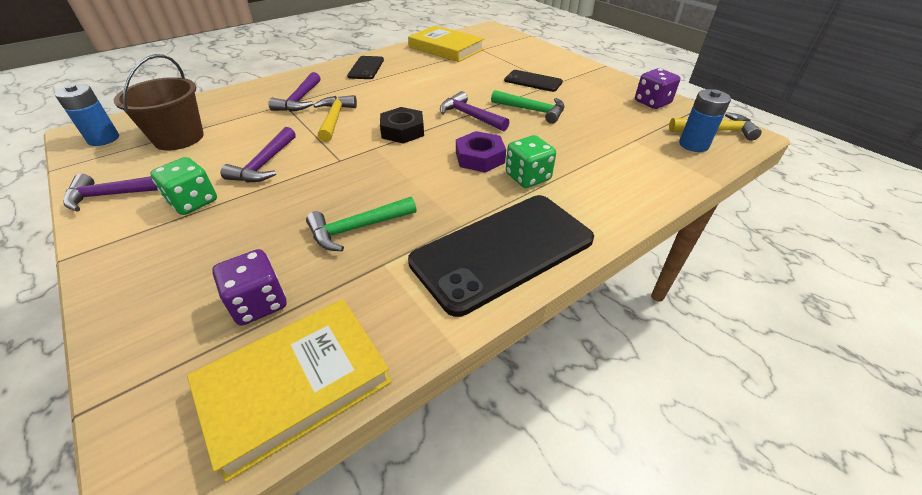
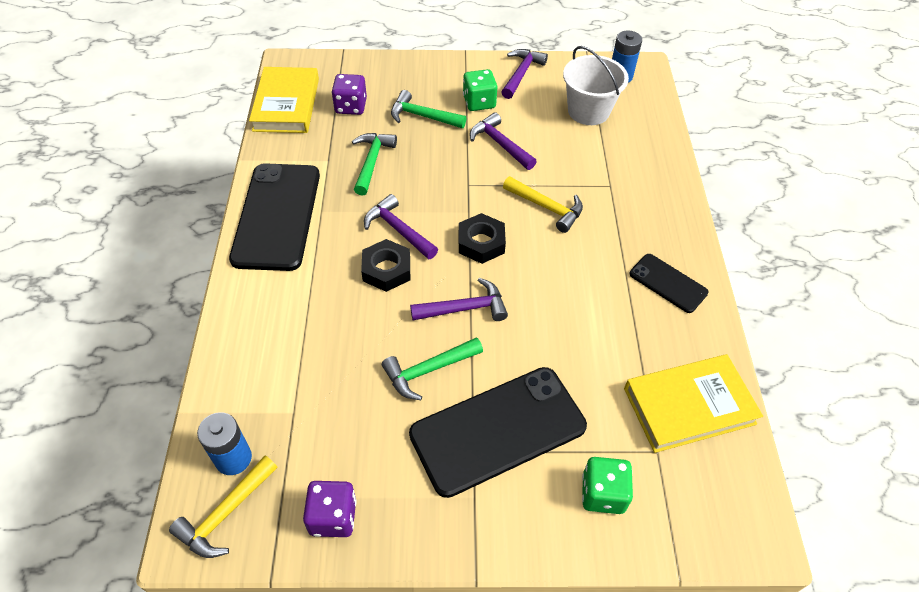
camera: 125 degrees right, 10 degrees up
brown bucket [114,54,204,150] -> white bucket [563,46,629,125]
purple hammer [268,72,320,112] -> purple hammer moved to [364,194,438,259]
purple nut [456,131,506,173] -> black nut [361,239,410,292]
black phone [504,70,563,92] -> black phone [409,367,587,498], size x1.96
green dice [506,135,556,188] -> green dice moved to [582,457,633,514]
none -> green hammer [391,90,466,128]

